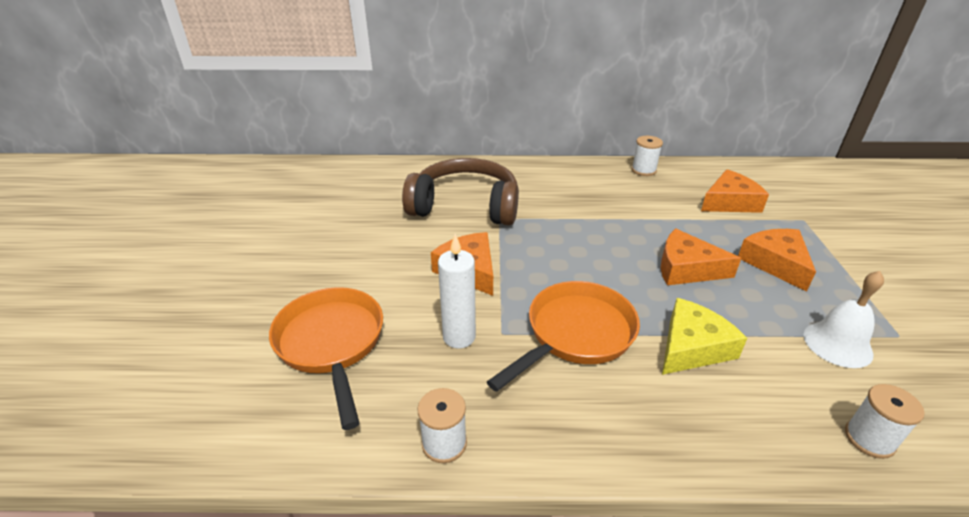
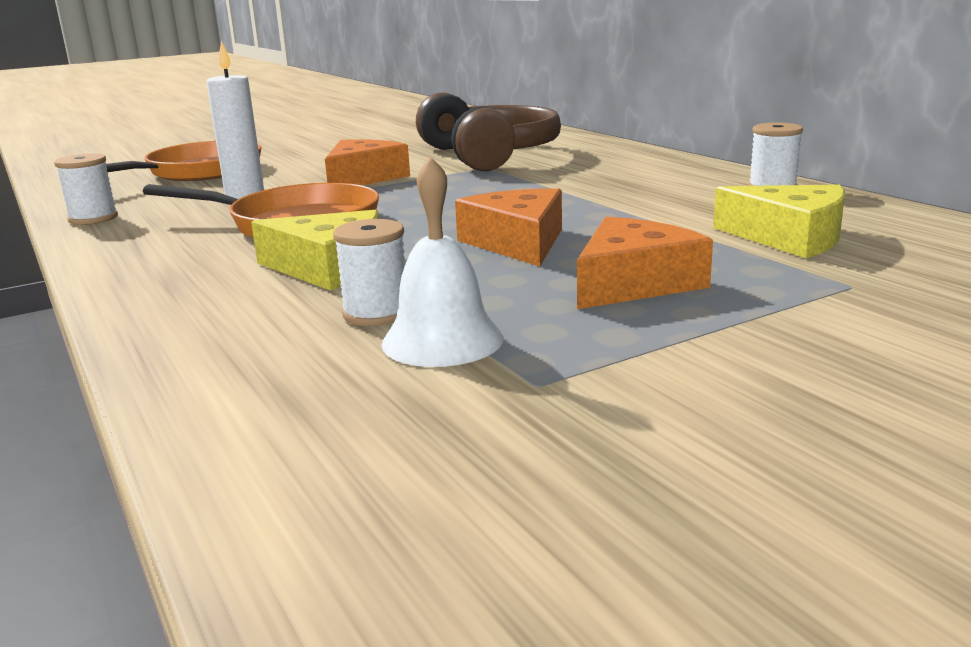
camera: 60 degrees right, 15 degrees down
orange cheese [701,169,769,213] -> yellow cheese [713,185,845,258]
white spool [845,384,925,459] -> white spool moved to [333,219,405,326]

